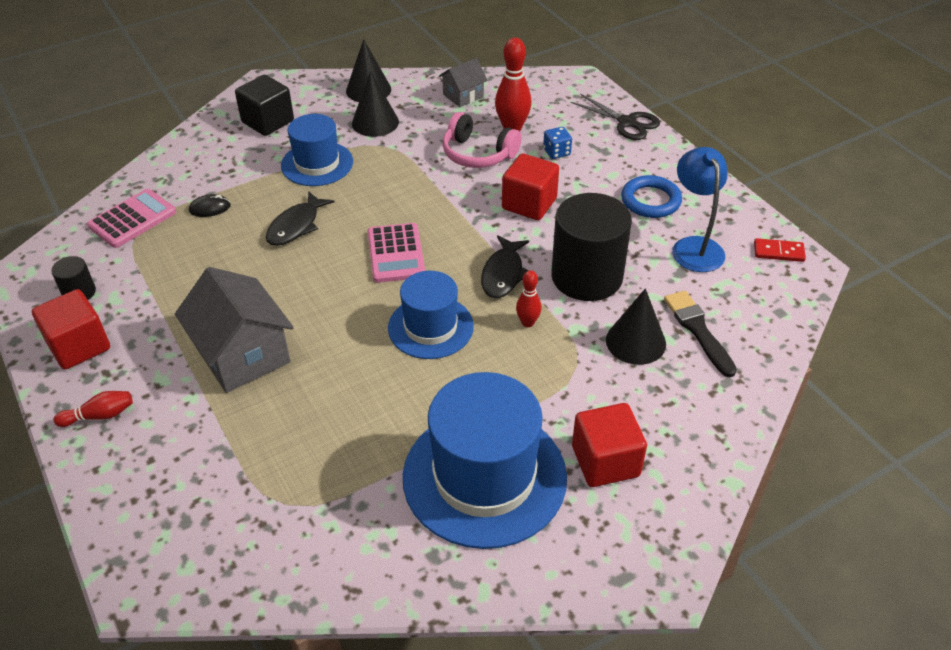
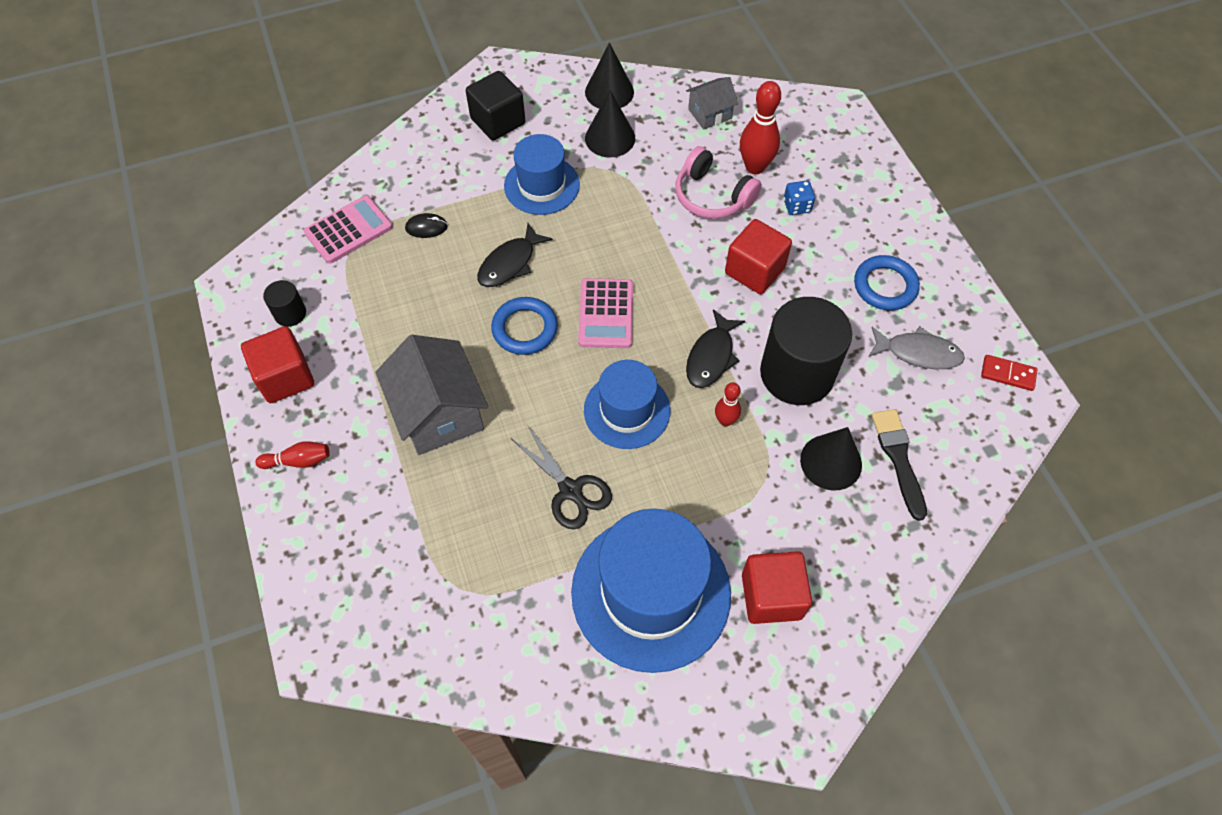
camera: 10 degrees right, 15 degrees up
black scissors [571,94,660,140] -> black scissors moved to [512,426,612,529]
blue lamp [672,147,728,272] -> grey fish [868,326,965,369]
none -> blue ring [491,297,558,355]

